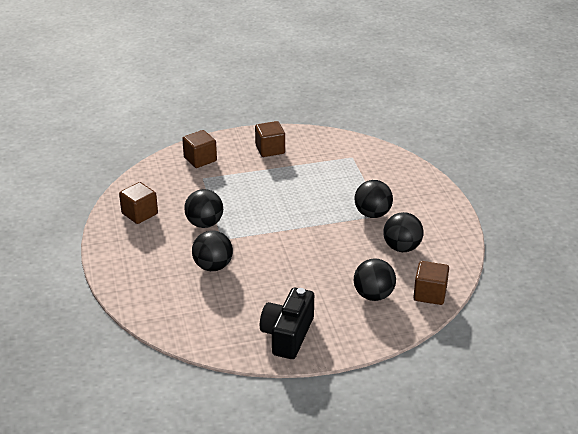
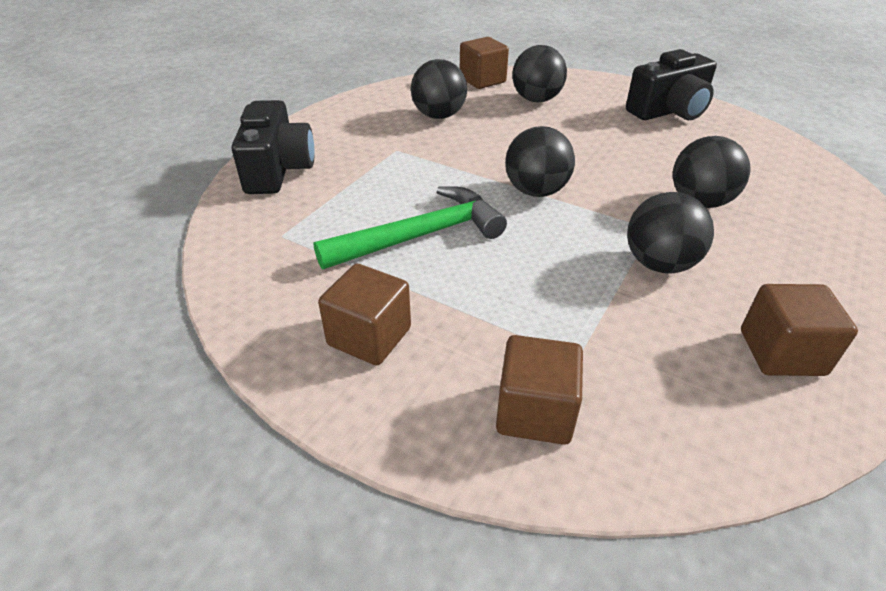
camera: 135 degrees left, 5 degrees up
black ball [355,180,393,218] -> black ball moved to [505,126,575,197]
none -> black camera [231,100,314,194]
none -> green hammer [313,186,507,269]

